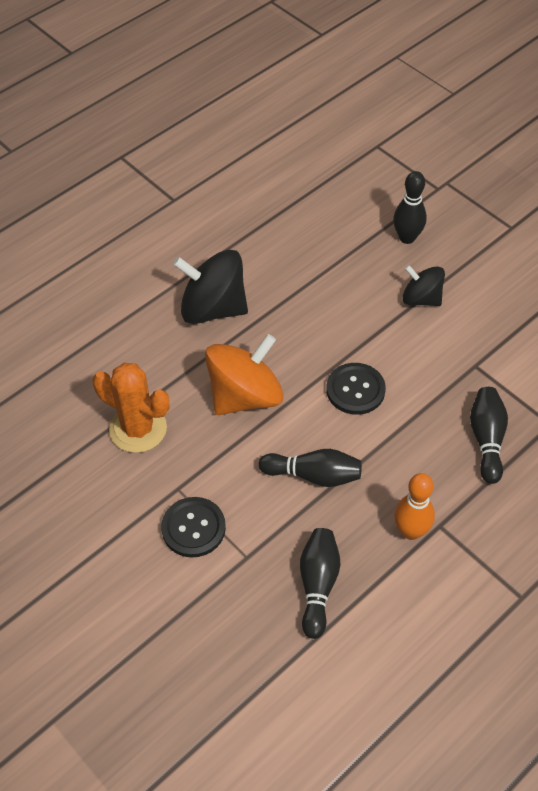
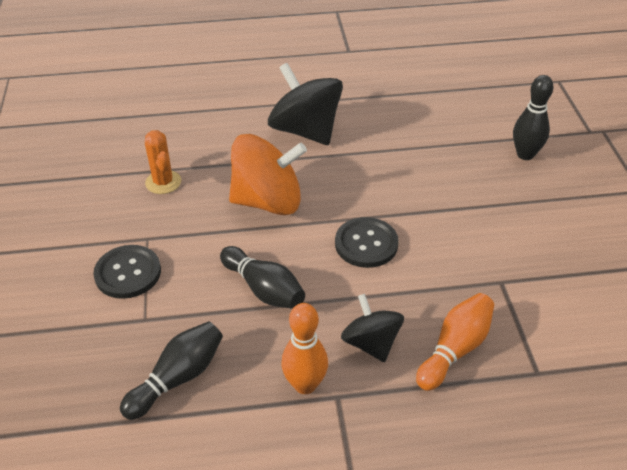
camera: 35 degrees right, 10 degrees down
orange cactus [93,363,170,453] -> orange cactus [145,130,181,194], size x0.64
black spinning top [403,265,445,306] -> black spinning top moved to [341,294,404,362]
black bowling pin [470,387,508,484] -> orange bowling pin [416,293,494,391]

